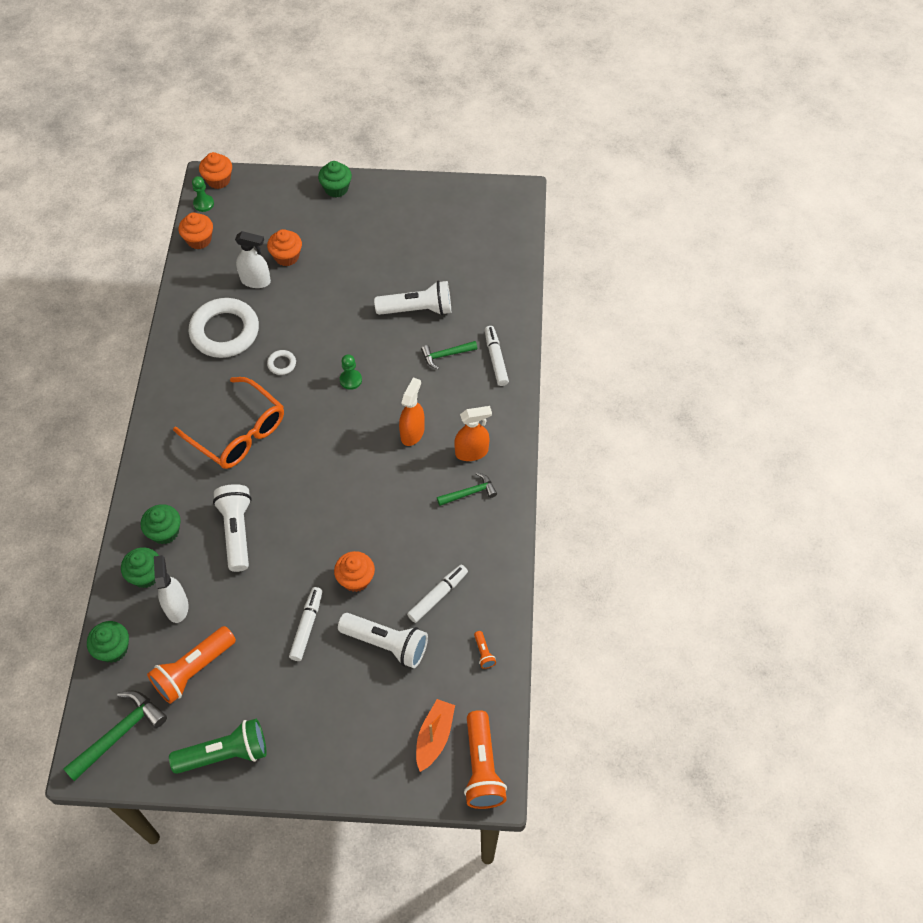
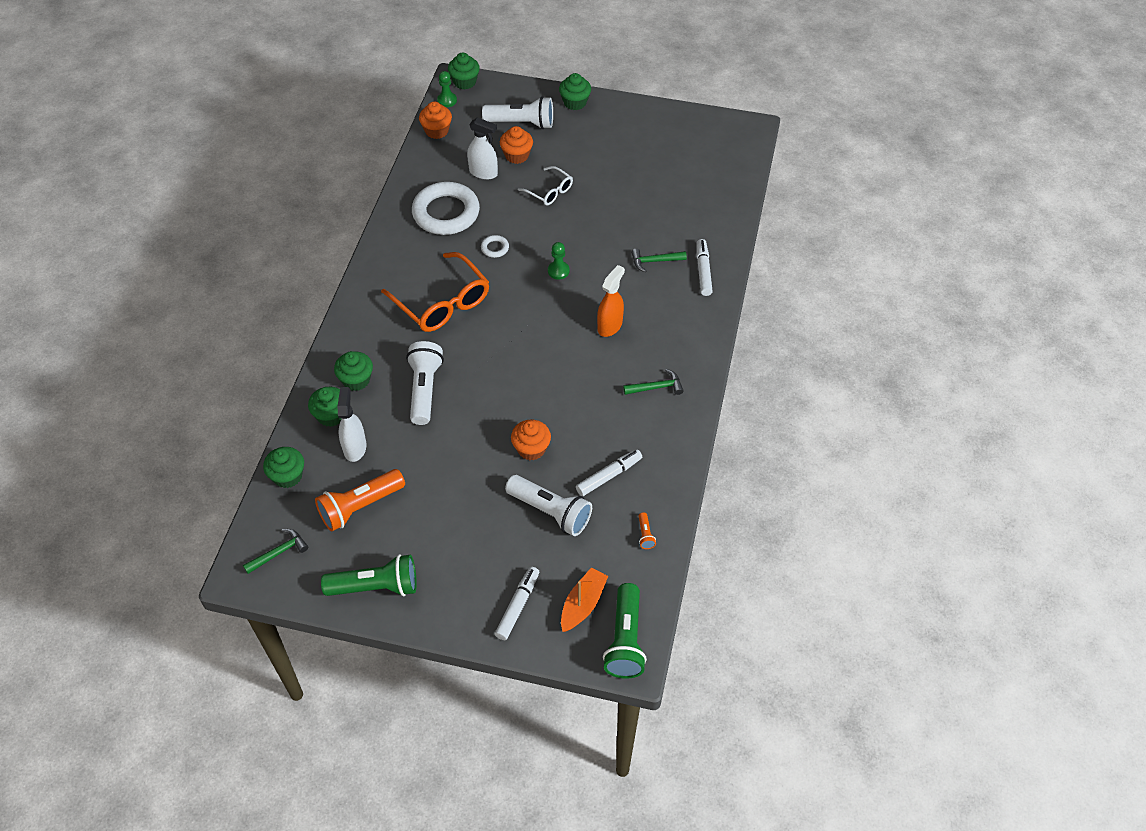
camera: 10 degrees right, 5 degrees down
green hammer [63,690,167,781] -> green hammer [243,529,308,574], size x0.62
orange cupcake [199,152,232,189] -> green cupcake [448,53,480,89]
white marker [289,587,323,661] -> white marker moved to [495,567,539,640]
white flashlight [374,281,451,315] -> white flashlight moved to [482,96,553,129]
orange spray bottle [454,406,492,461] -> none
orange flashlight [464,710,507,809] -> green flashlight [603,583,647,679]
none -> white glasses [518,166,573,205]

